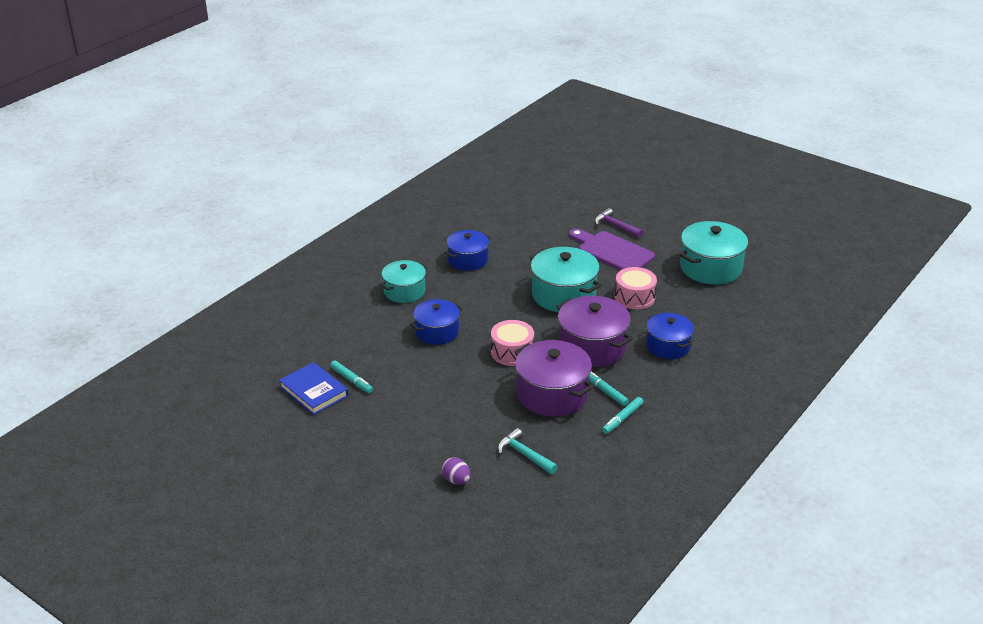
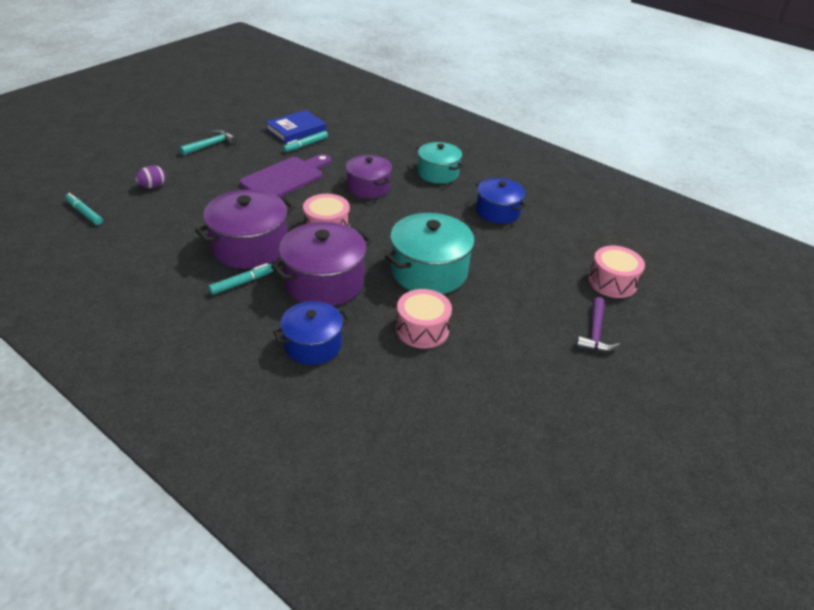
camera: 90 degrees right, 5 degrees up
blue pot [410,299,463,345] -> purple pot [346,155,392,199]
turquoise hammer [498,428,558,474] -> turquoise hammer moved to [179,130,237,156]
purple cutting board [569,229,655,270] -> purple cutting board moved to [240,154,331,197]
purple hammer [595,208,643,238] -> purple hammer turned 150 degrees clockwise [576,297,620,352]
turquoise marker [602,397,644,434] -> turquoise marker moved to [65,193,103,225]
turquoise pot [679,221,748,285] -> none
none -> pink drum [588,246,645,298]

